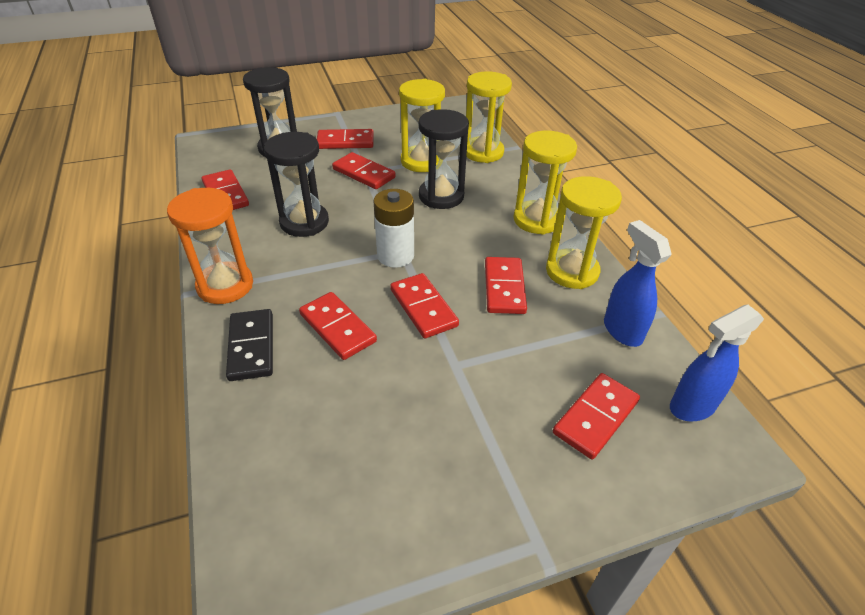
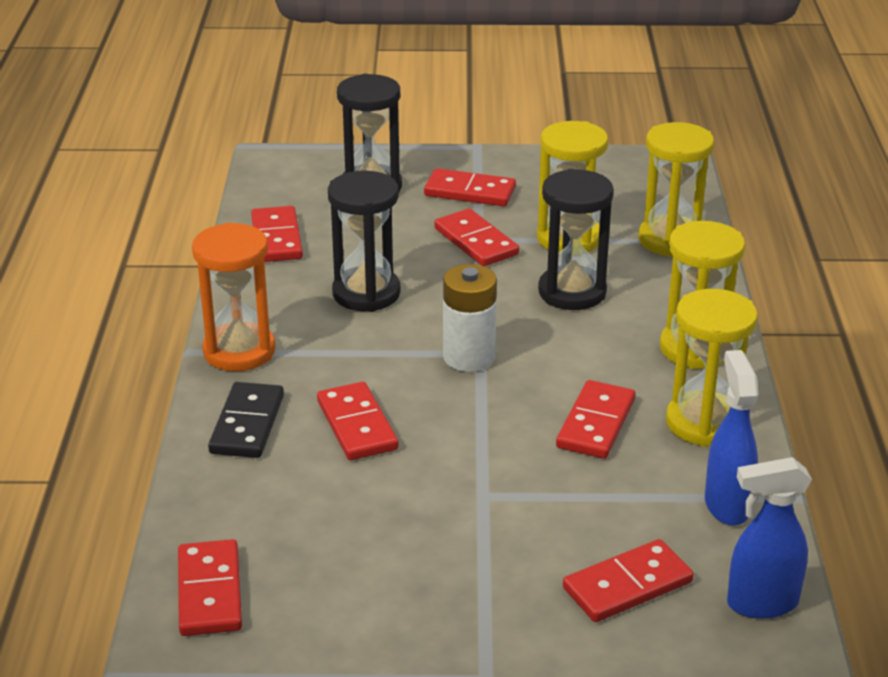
camera: 20 degrees right, 10 degrees down
red domino [390,273,459,338] -> red domino moved to [178,539,242,636]

